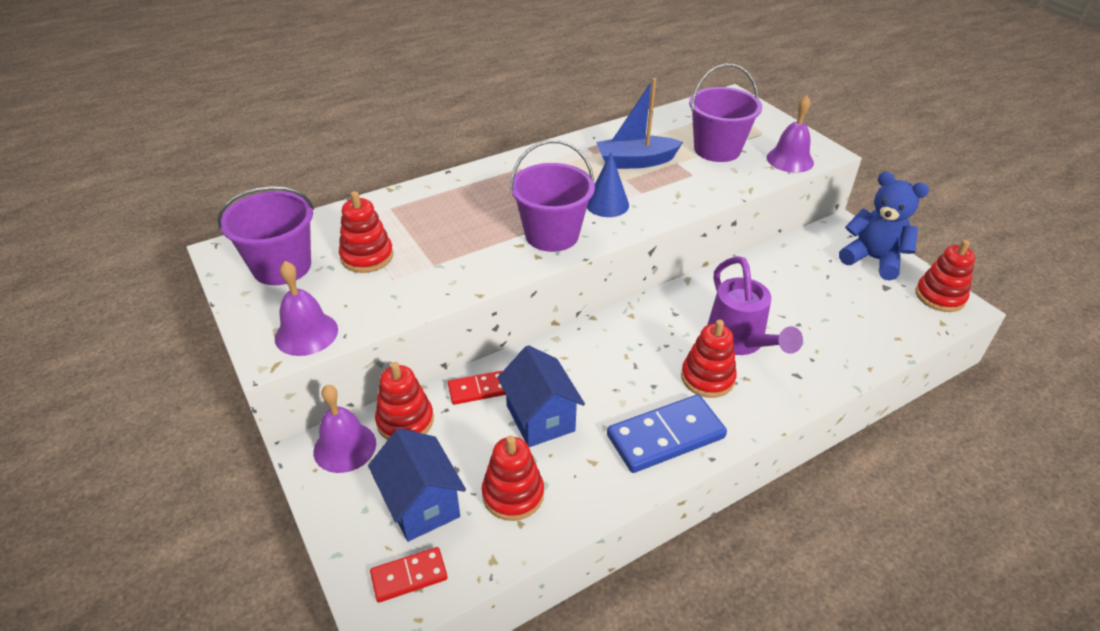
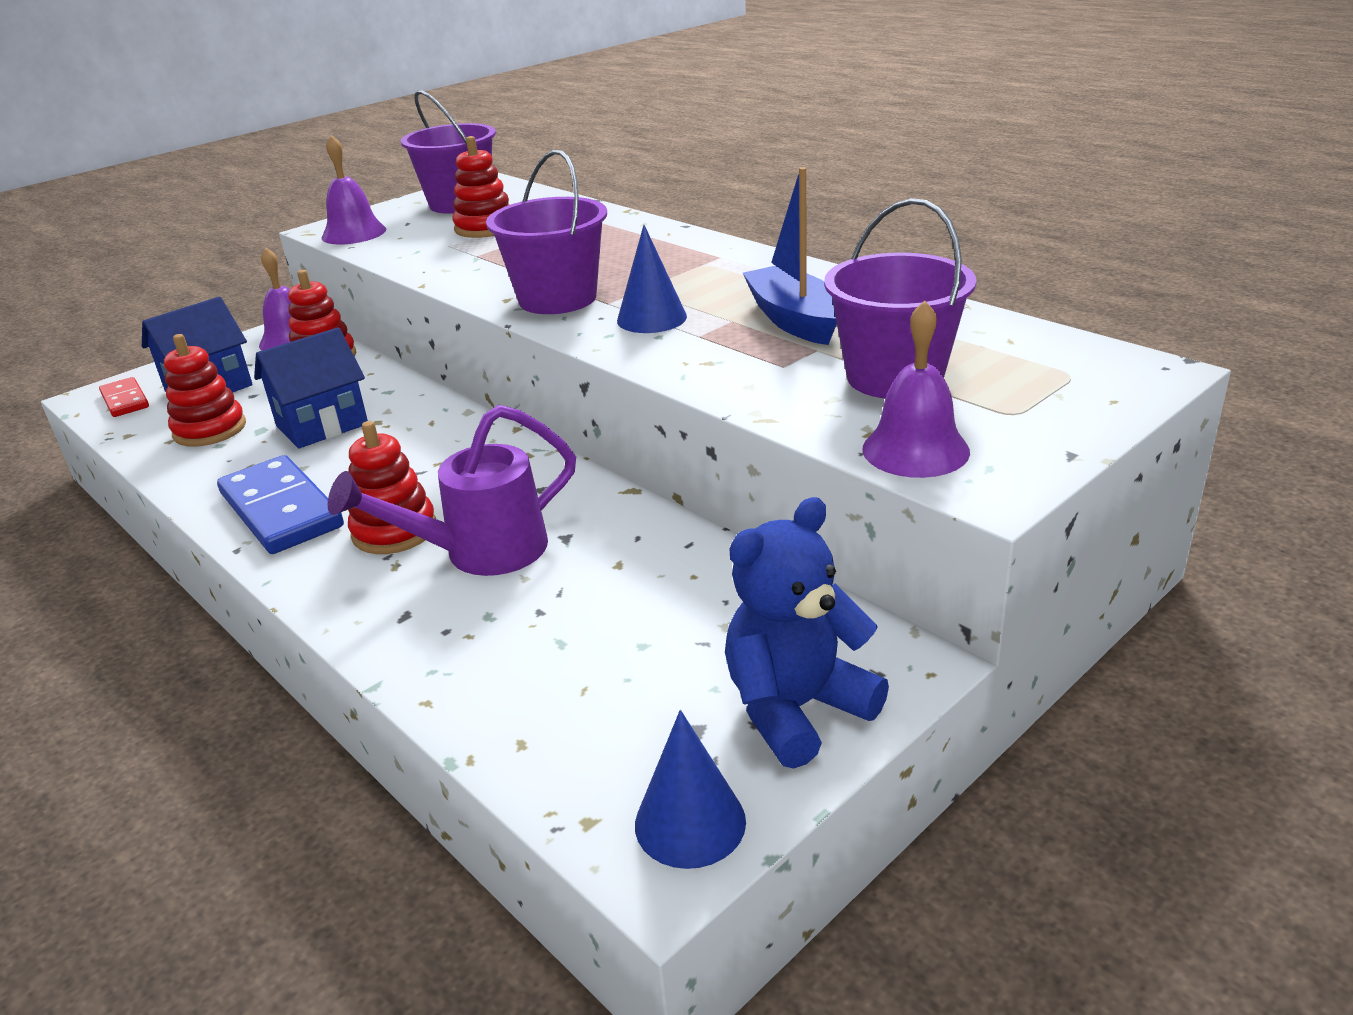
camera: 80 degrees right, 10 degrees down
red domino [448,371,506,405] -> none
blue teddy bear [839,172,929,281] -> blue teddy bear turned 150 degrees counterclockwise [725,497,889,769]
red stacking toy [915,240,975,312] -> blue cone [635,710,746,869]

